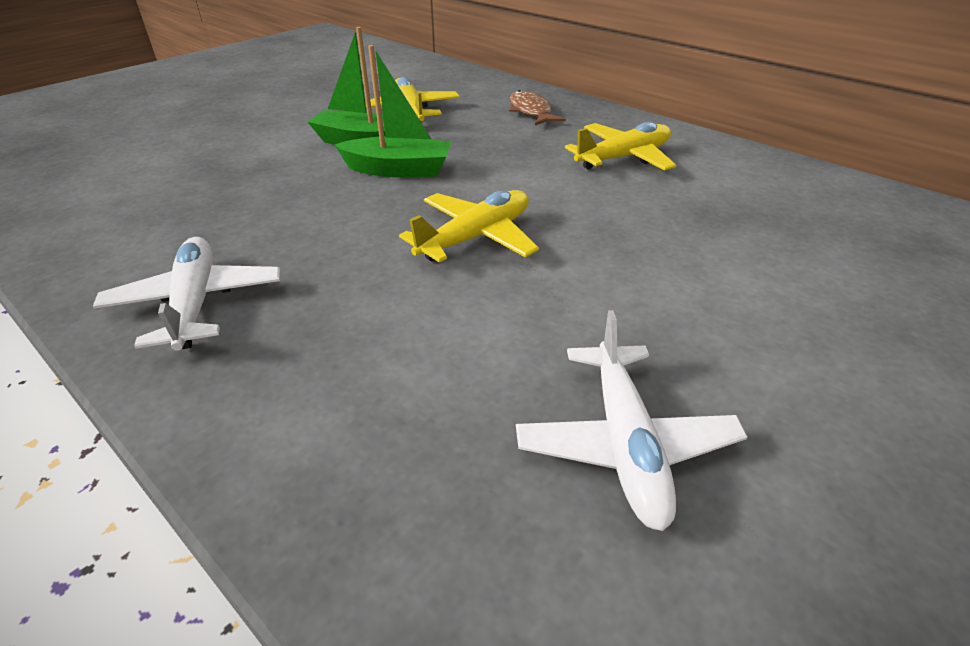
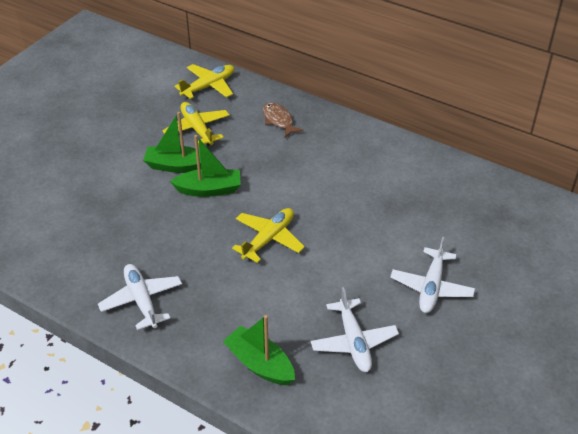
camera: 10 degrees left, 5 degrees up
yellow plane [565,122,676,171] -> yellow plane moved to [175,64,234,99]
none -> green boat [223,315,295,385]
none -> white plane [390,237,475,313]

